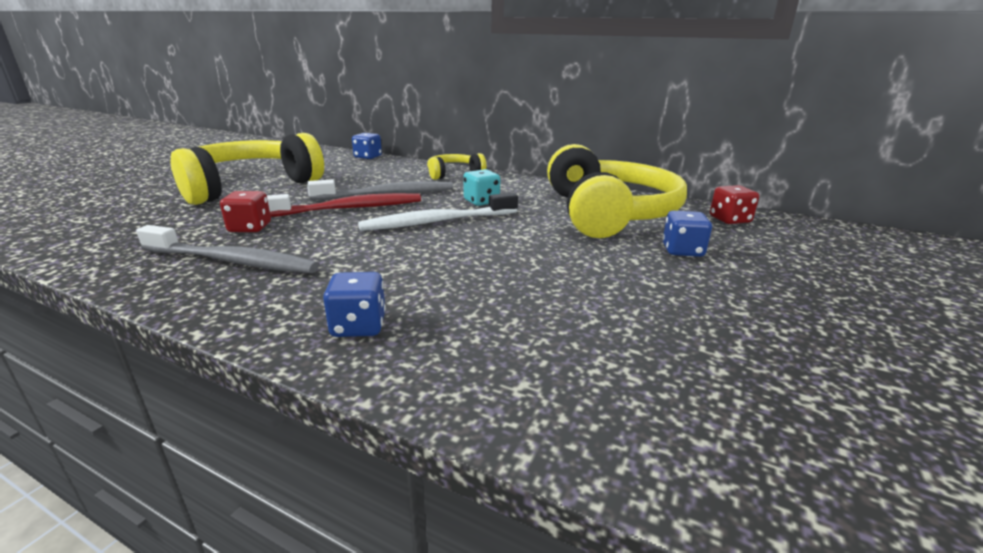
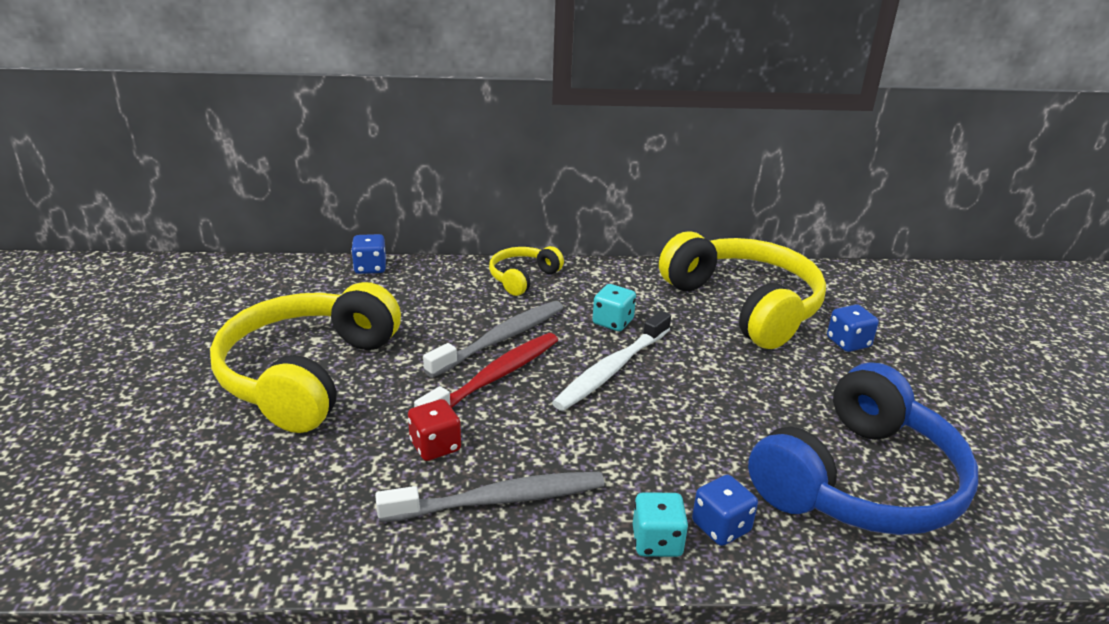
camera: 30 degrees left, 5 degrees up
red dice [710,185,759,224] -> none
none -> turquoise dice [633,492,688,557]
none -> blue headphones [748,363,978,535]

